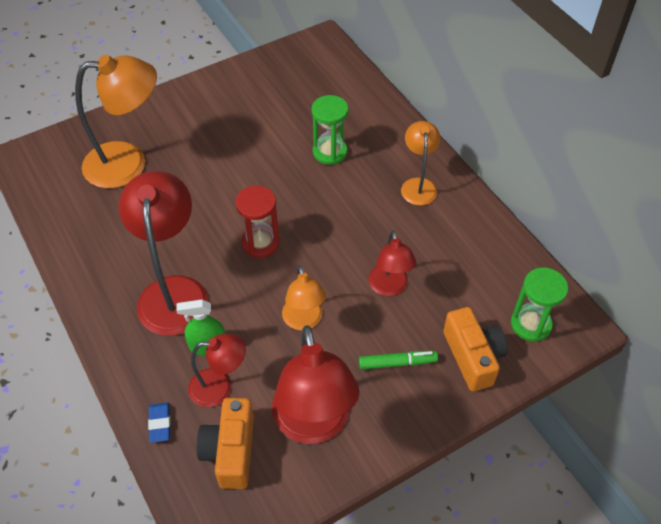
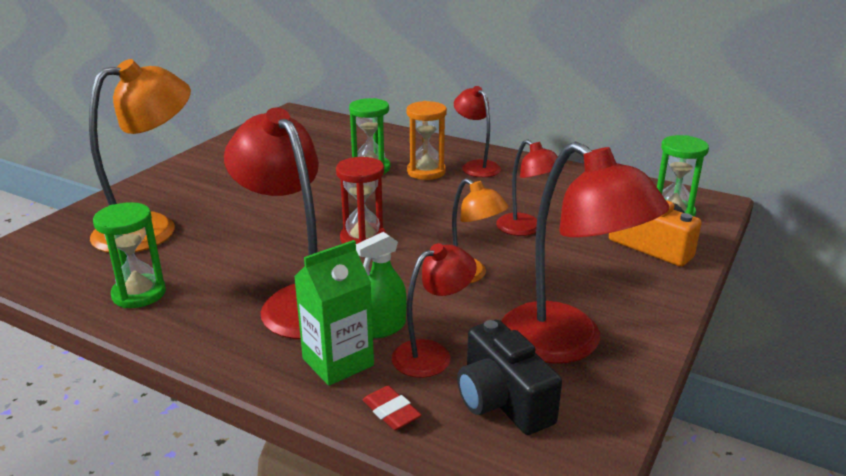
camera: 30 degrees left, 25 degrees down
blue eraser [148,402,171,443] -> red eraser [363,386,421,430]
orange camera [197,398,254,489] -> black camera [457,320,562,435]
green marker [359,351,438,370] -> none
orange lamp [401,121,440,206] -> red lamp [454,86,501,177]
none -> green hourglass [93,202,166,308]
none -> green carton [294,240,374,386]
none -> orange hourglass [406,101,447,180]

